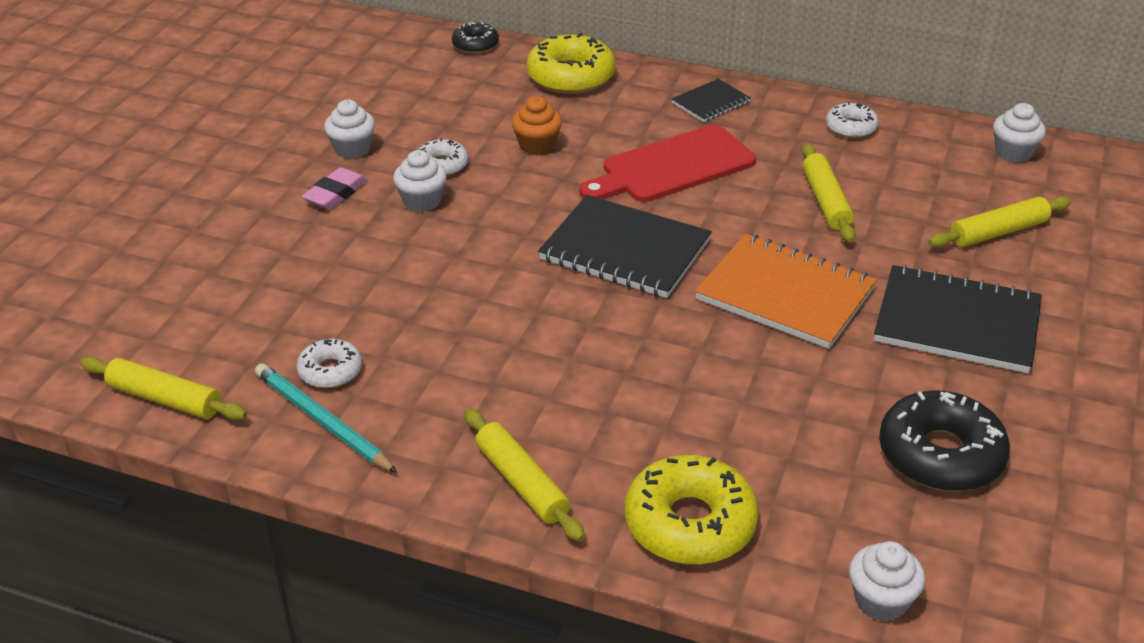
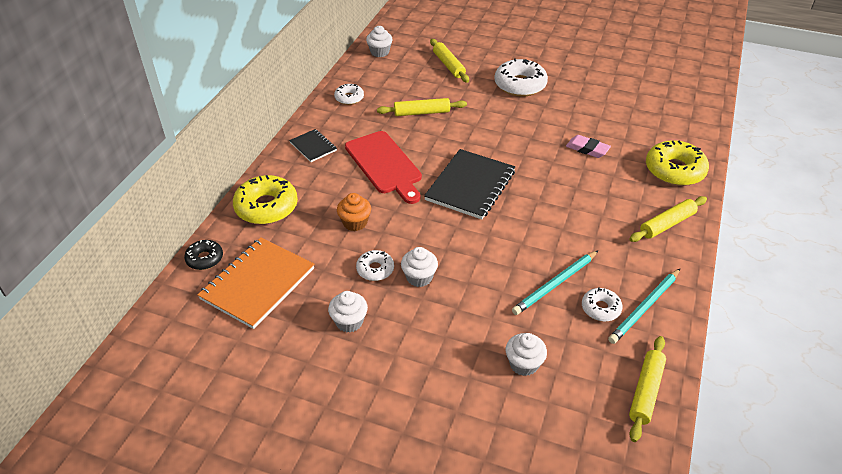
camera: 90 degrees left, 5 degrees up
pink eraser [302,167,368,210] -> pink eraser moved to [566,135,611,158]
orange notebook [695,234,877,349] -> orange notebook moved to [197,237,314,329]
white cupcake [849,541,925,622] -> white cupcake moved to [506,333,547,376]
black notebook [874,265,1042,373] -> white donut [494,58,548,97]
black donut [879,391,1010,491] -> none
none -> turquoise pencil [512,250,599,315]

